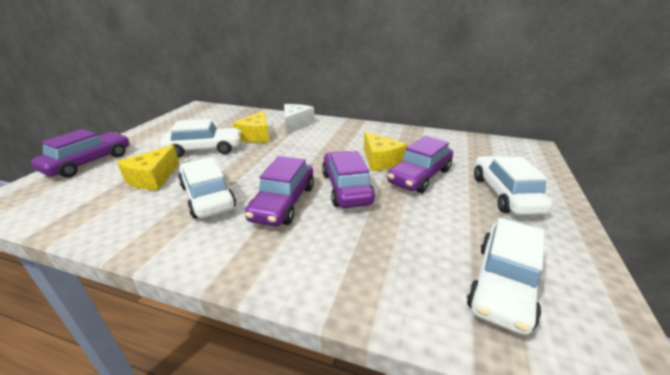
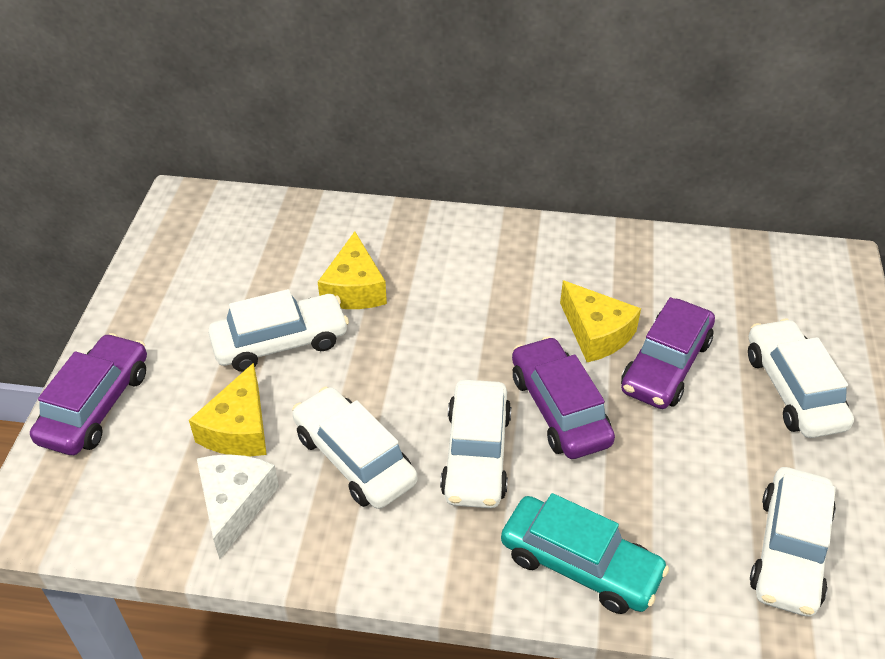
camera: 10 degrees left, 15 degrees up
purple car [245,156,314,227] -> white car [440,380,511,508]
white cheese [284,104,315,134] -> white cheese moved to [197,454,279,559]
none -> turquoise car [501,493,669,614]

